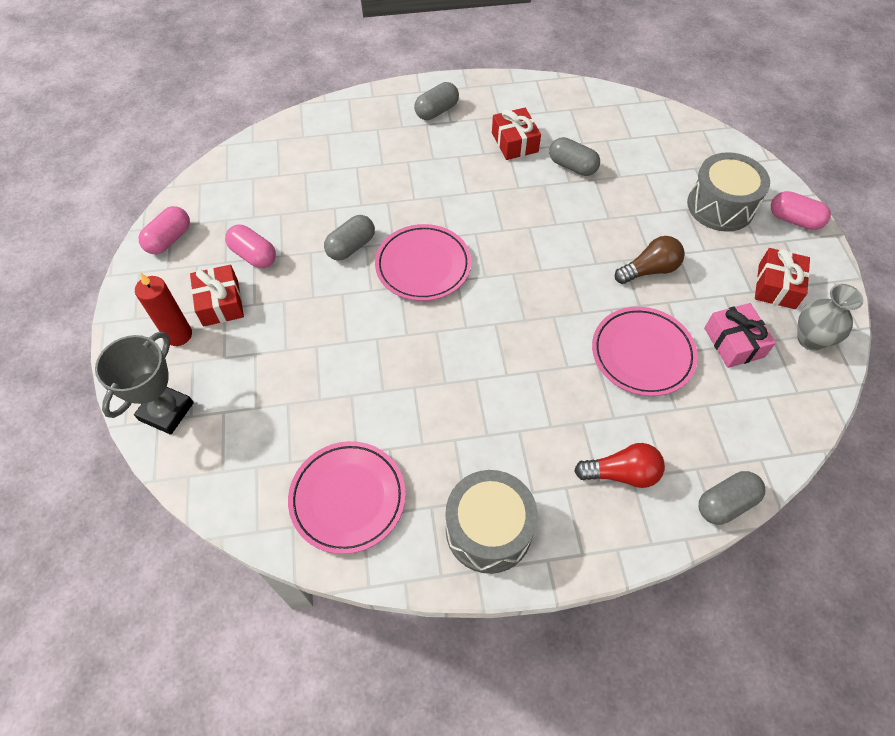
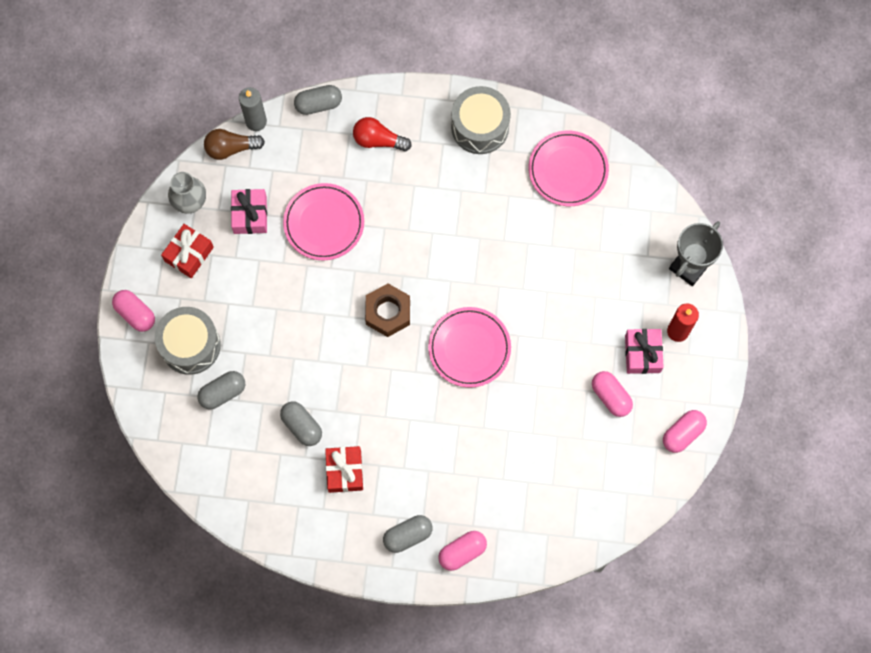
camera: 165 degrees left, 15 degrees up
red gift [190,265,244,327] -> pink gift [625,329,664,374]
grey capsule [324,215,375,261] -> grey capsule moved to [197,371,245,409]
brown light bulb [615,236,685,284] -> brown light bulb moved to [204,129,265,160]
none -> grey candle [239,87,267,131]
none -> brown nut [365,284,410,337]
none -> pink capsule [438,531,487,571]

